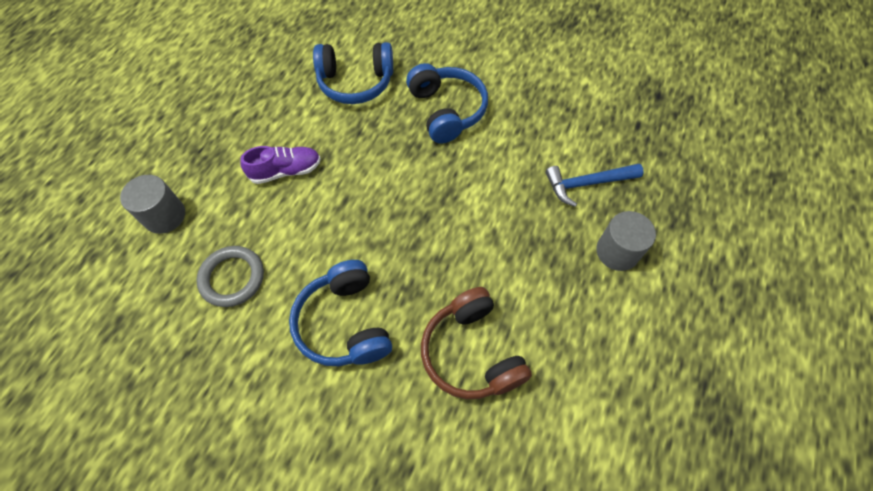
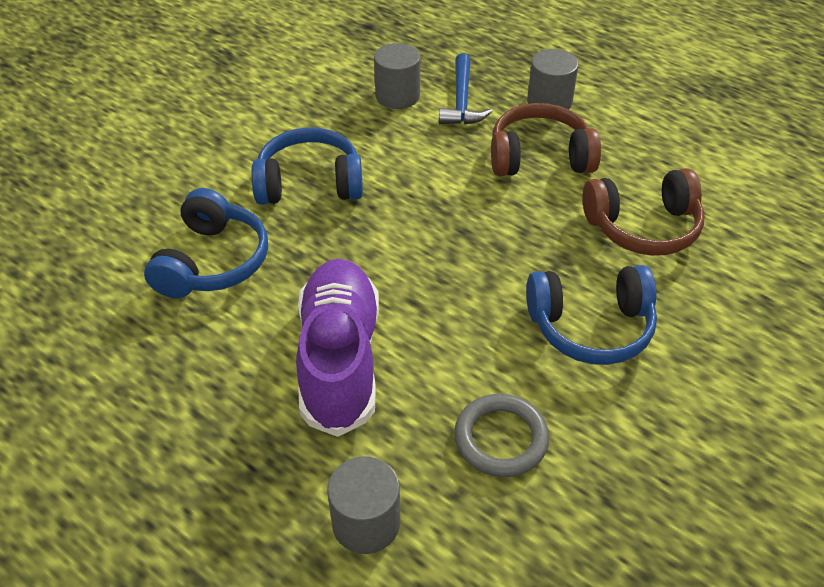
camera: 75 degrees left, 15 degrees down
purple shoe [241,146,321,184] -> purple shoe [296,259,379,437], size x1.86
none -> grey cylinder [374,43,420,109]
none -> brown headphones [491,103,601,176]

